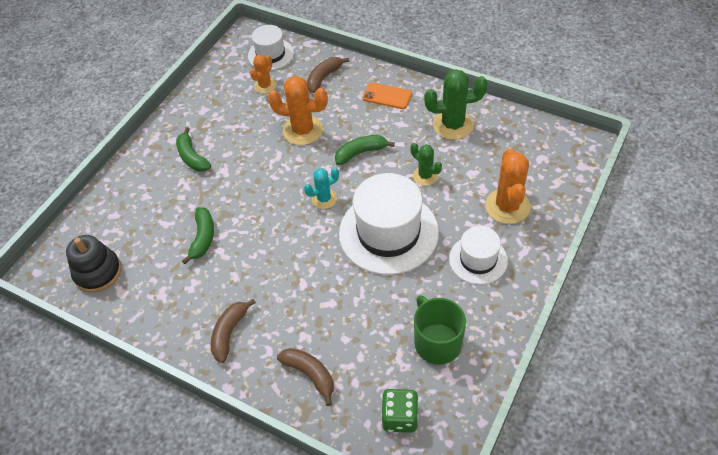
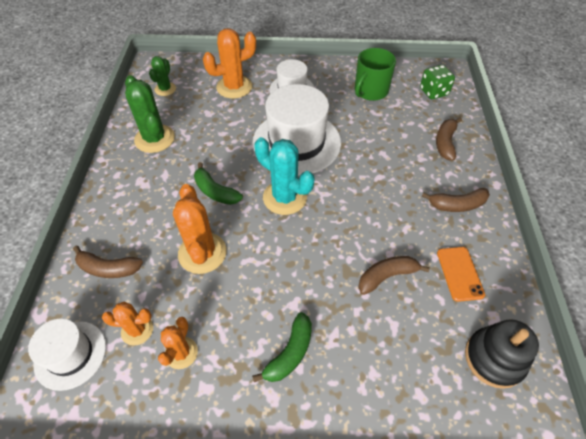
camera: 120 degrees left, 0 degrees up
green banana [182,207,214,264] -> brown banana [358,256,430,295]
turquoise cactus [304,168,339,209] -> turquoise cactus [254,137,314,215], size x1.70
orange phone [362,82,412,109] -> orange phone moved to [437,247,485,302]
green cactus [411,143,442,185] -> green cactus moved to [149,56,176,96]
none -> orange cactus [158,317,198,369]

